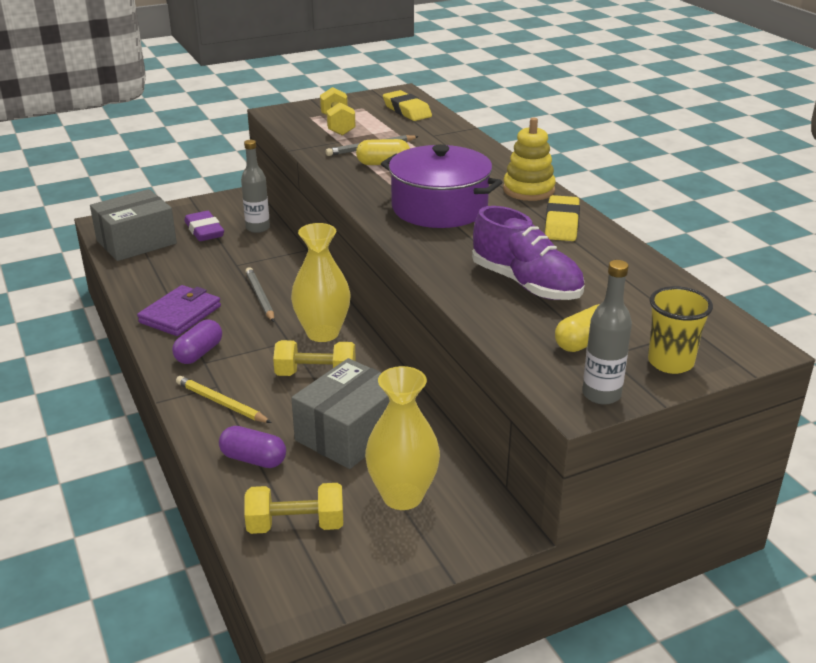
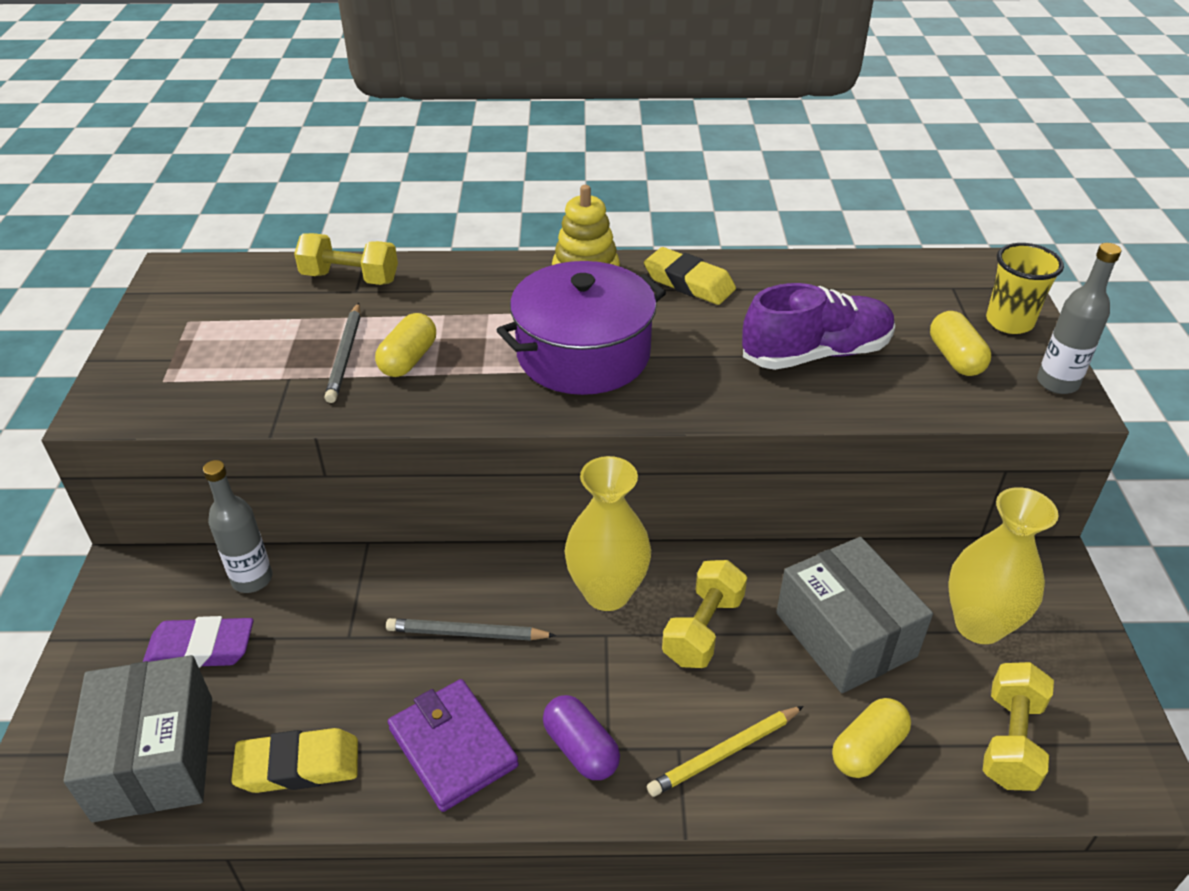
camera: 65 degrees left, 10 degrees up
purple capsule [219,426,286,468] -> yellow capsule [832,698,911,778]
yellow dumbbell [320,87,356,136] -> yellow dumbbell moved to [294,233,398,285]
yellow eraser [383,90,432,121] -> yellow eraser moved to [231,728,358,793]

